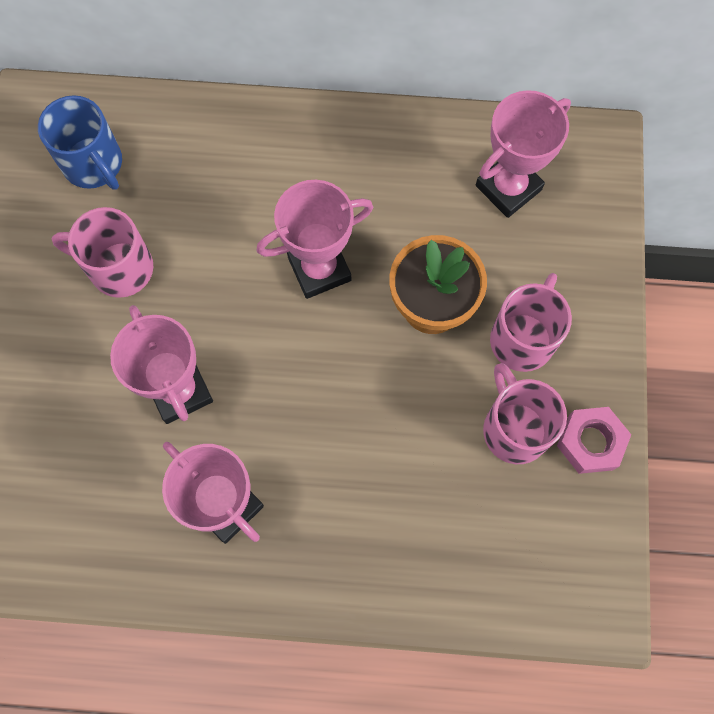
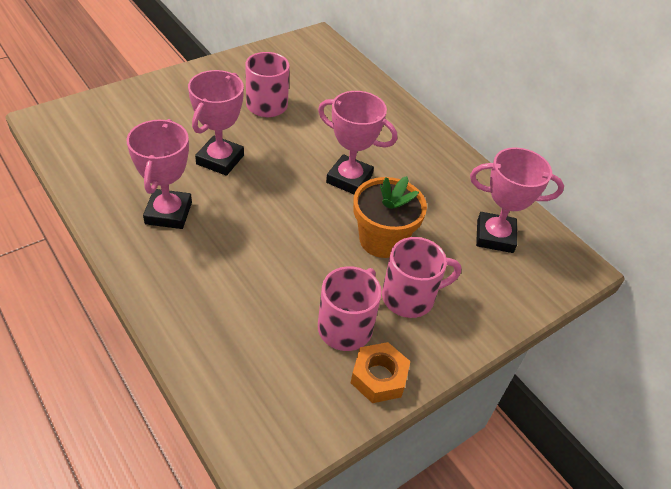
camera: 45 degrees right, 25 degrees down
blue mug [38,95,122,190] -> none
pink nut [557,407,631,474] -> orange nut [351,342,410,403]

